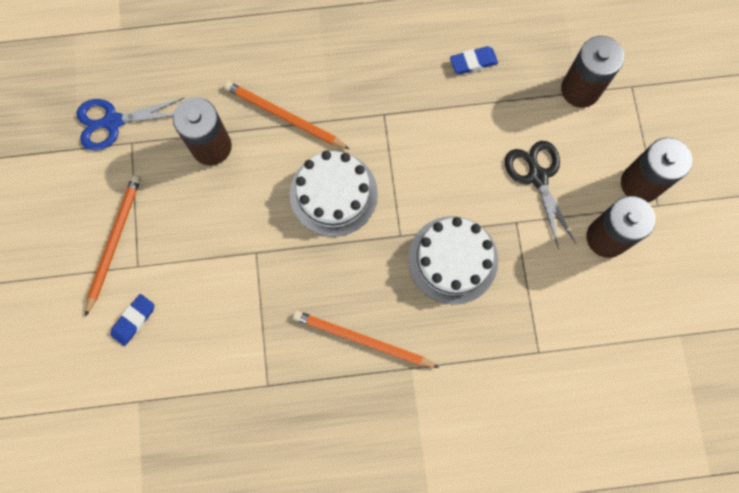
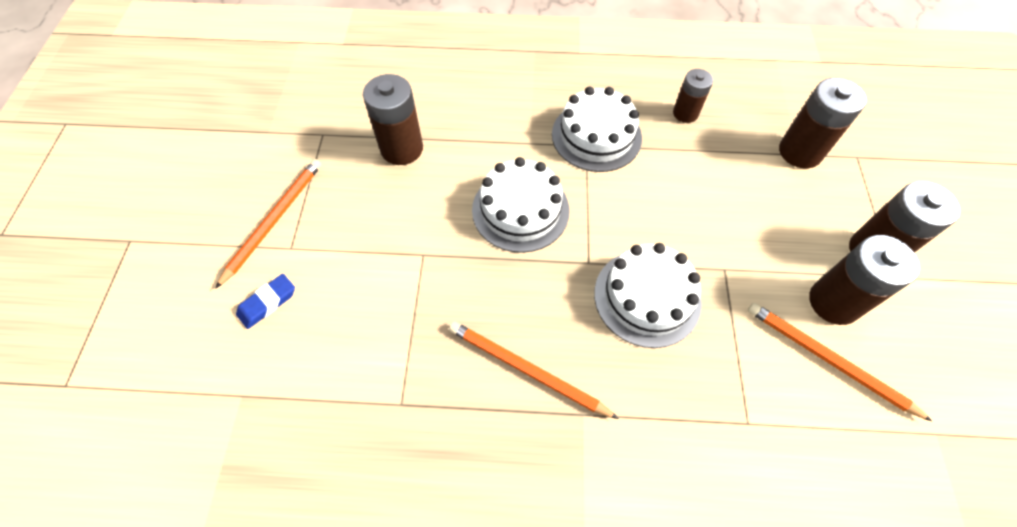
camera: 10 degrees right, 15 degrees down
blue scissors [77,97,185,150] -> none
orange pencil [224,81,350,149] -> orange pencil moved to [748,303,933,422]
blue eraser [450,46,498,74] -> brown battery [673,69,713,123]
black scissors [505,141,576,250] -> none
none -> white cake [552,87,642,172]

